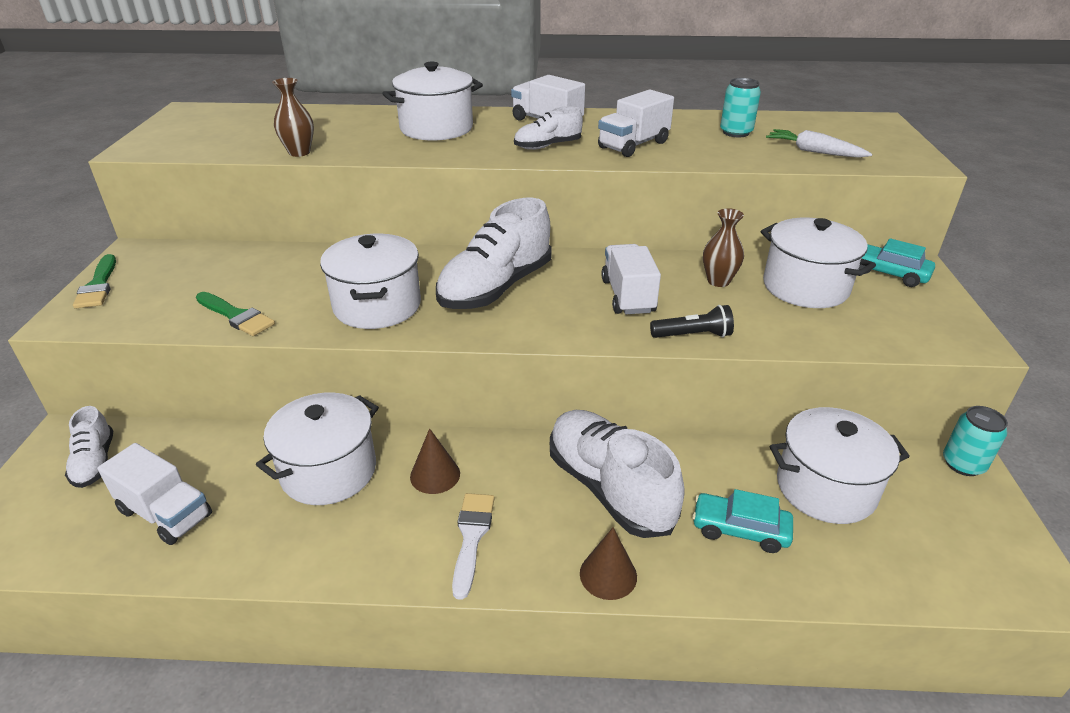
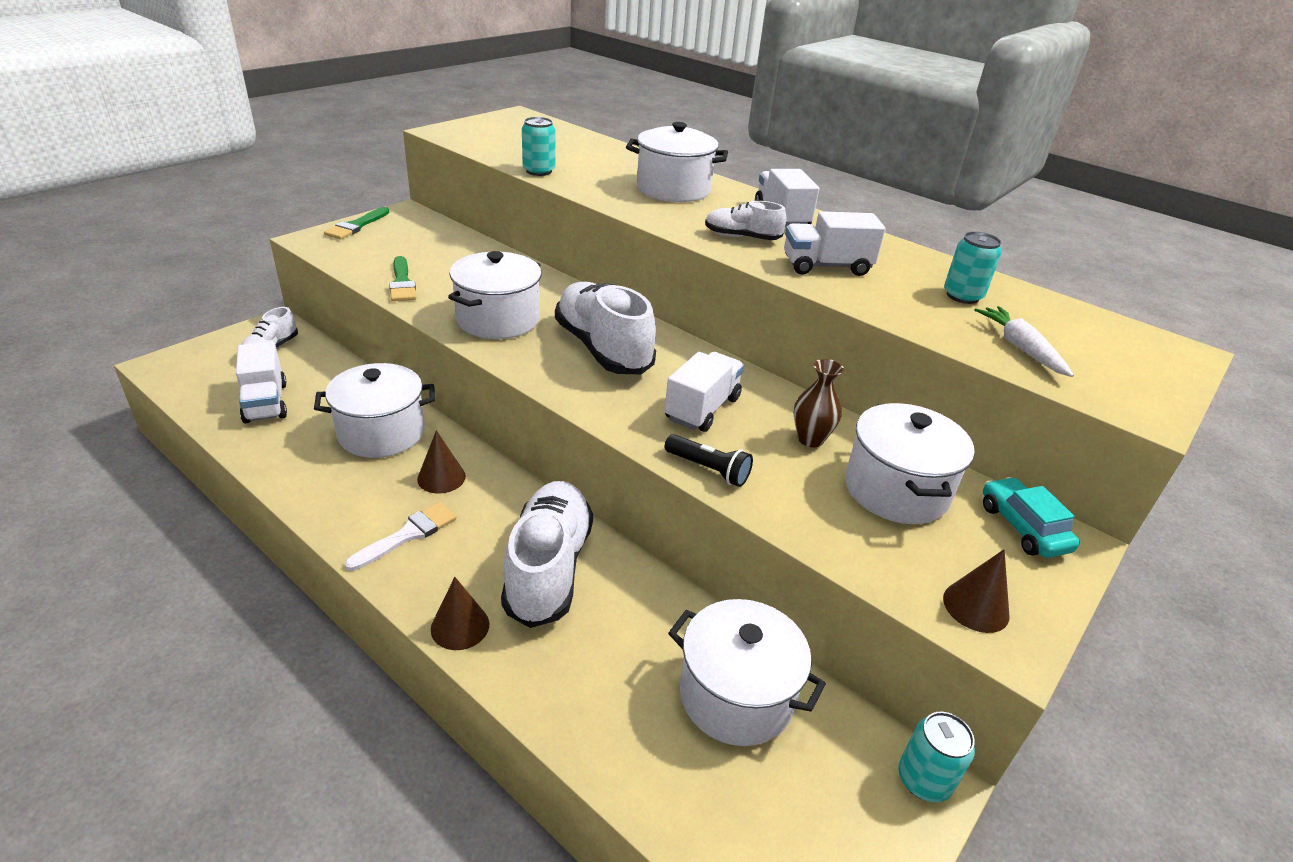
camera: 35 degrees right, 0 degrees up
brown vase [272,78,314,157] -> turquoise can [522,117,556,176]
white shoe [436,198,552,309] -> white shoe turned 75 degrees clockwise [555,282,656,374]
turquoise car [692,489,793,553] -> none
none -> brown cone [943,550,1009,633]

